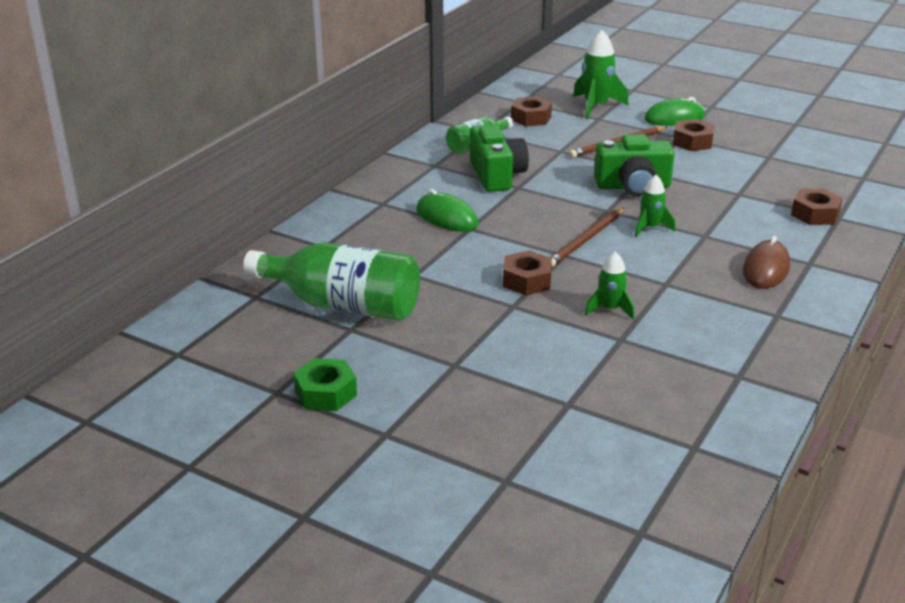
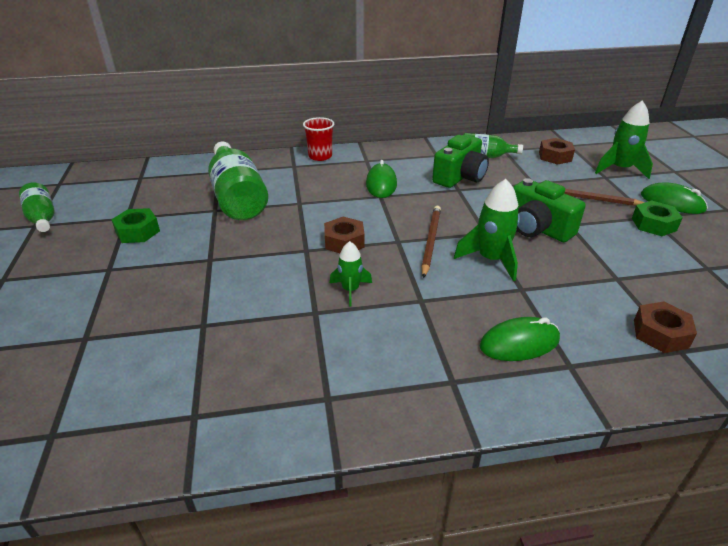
camera: 50 degrees right, 5 degrees up
brown pencil [550,207,624,267] -> brown pencil turned 105 degrees clockwise [421,206,441,278]
green rocket [635,175,675,237] -> green rocket [454,179,520,281], size x1.63
brown nut [673,119,715,151] -> green nut [632,200,683,236]
brown mouse [743,236,790,289] -> green mouse [479,317,560,361]
none -> green bottle [19,182,55,232]
none -> red cup [303,117,334,161]

